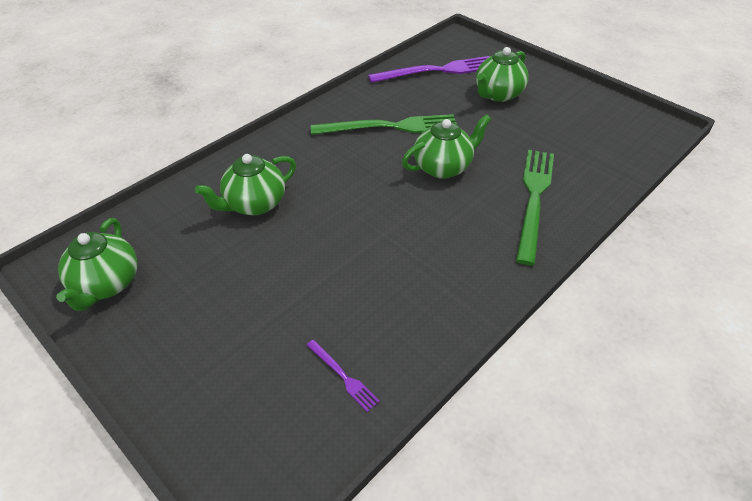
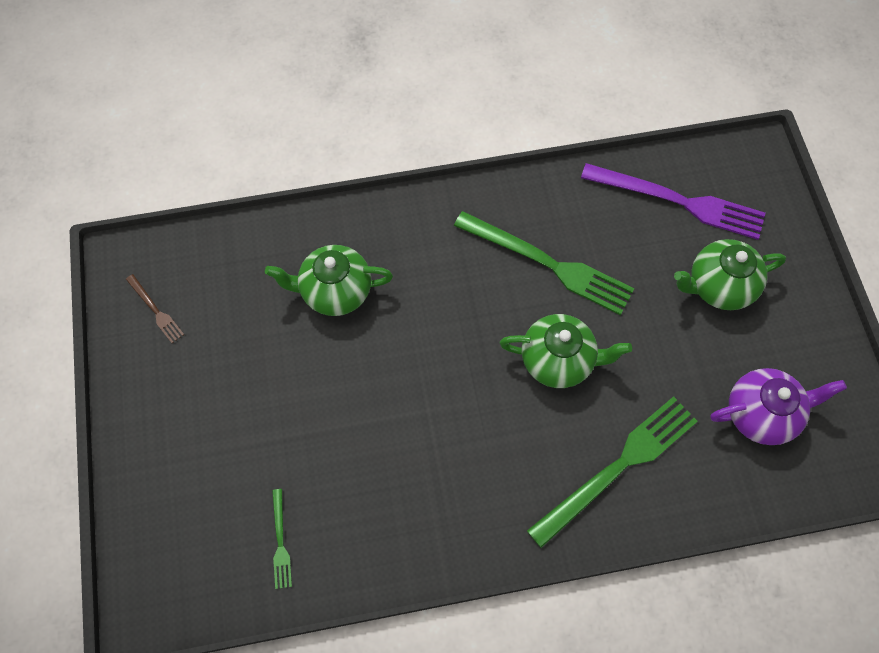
camera: 35 degrees right, 20 degrees up
green teapot [56,218,137,311] -> brown fork [126,274,184,343]
purple fork [307,340,380,412] -> green fork [272,489,292,589]
none -> purple teapot [710,368,847,445]

